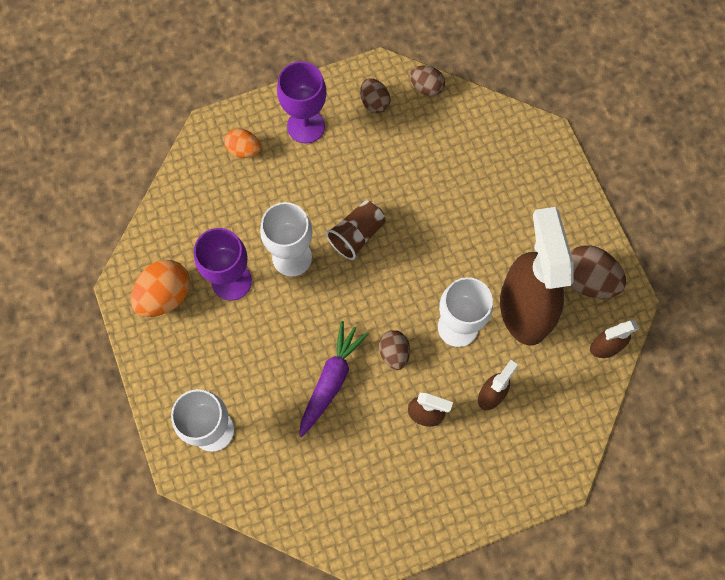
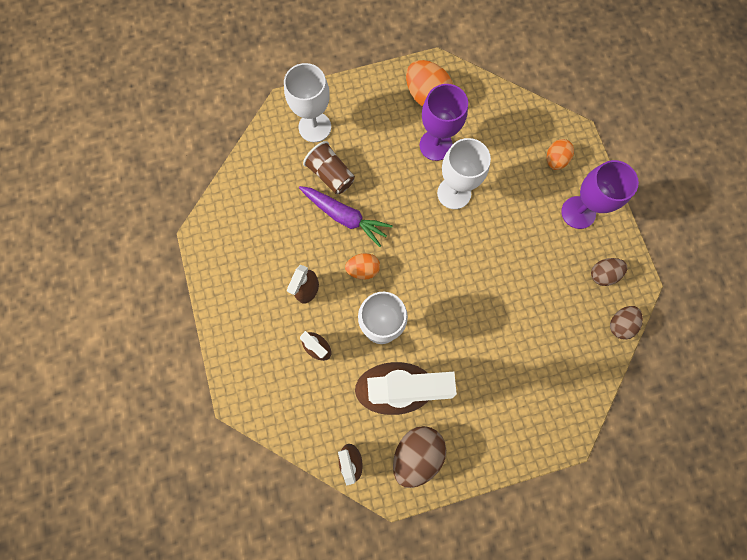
camera: 95 degrees right, 5 degrees up
brown cup [326,200,386,260] -> brown cup moved to [303,141,355,194]
brown egg [379,330,410,370] -> orange egg [345,253,380,280]

